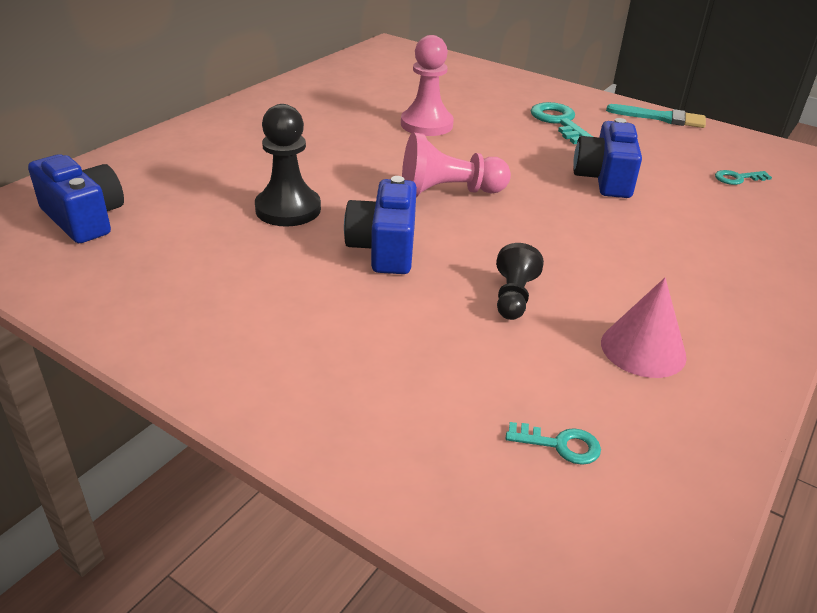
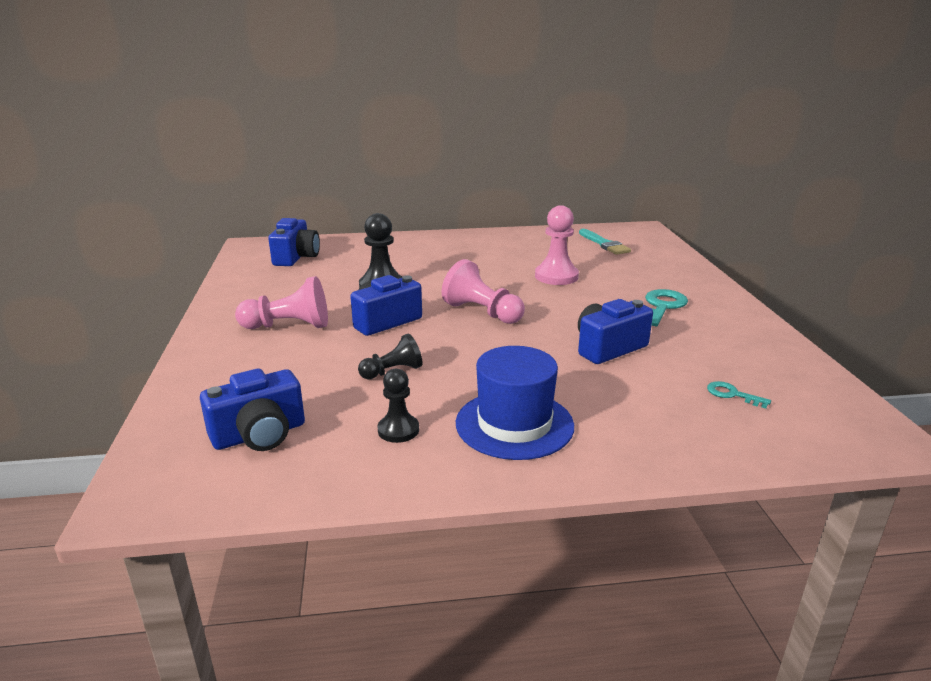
camera: 50 degrees right, 10 degrees down
turquoise key [506,422,601,465] -> blue camera [200,369,305,451]
pink cone [601,278,687,378] -> black pawn [378,369,419,443]
turquoise brush [606,104,706,128] -> turquoise brush moved to [579,229,631,255]
none -> pink pawn [235,276,328,329]
none -> blue hat [456,346,574,460]

